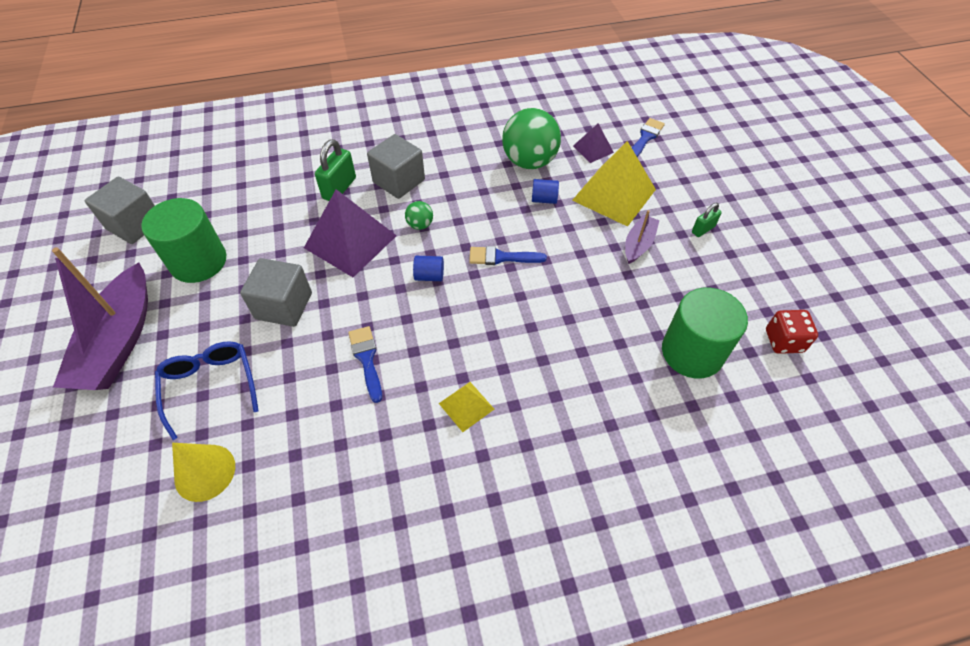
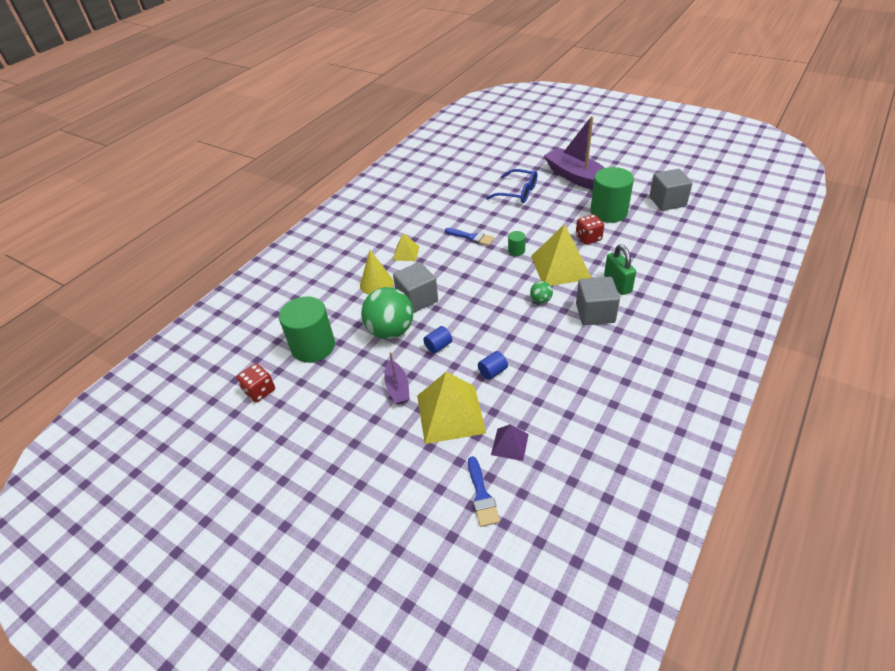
camera: 140 degrees right, 10 degrees down
yellow cone [172,443,235,502] -> yellow cone moved to [360,250,394,295]
grey cube [240,258,312,327] -> grey cube moved to [393,262,438,313]
purple pyramid [304,189,397,277] -> yellow pyramid [531,224,592,286]
blue cylinder [413,256,444,281] -> blue cylinder moved to [423,326,452,354]
blue brush [469,246,547,265] -> none
green ball [502,108,561,169] -> green ball moved to [361,287,413,339]
green padlock [692,203,722,237] -> none
none -> green cylinder [508,231,526,256]
none -> red dice [576,214,604,245]

